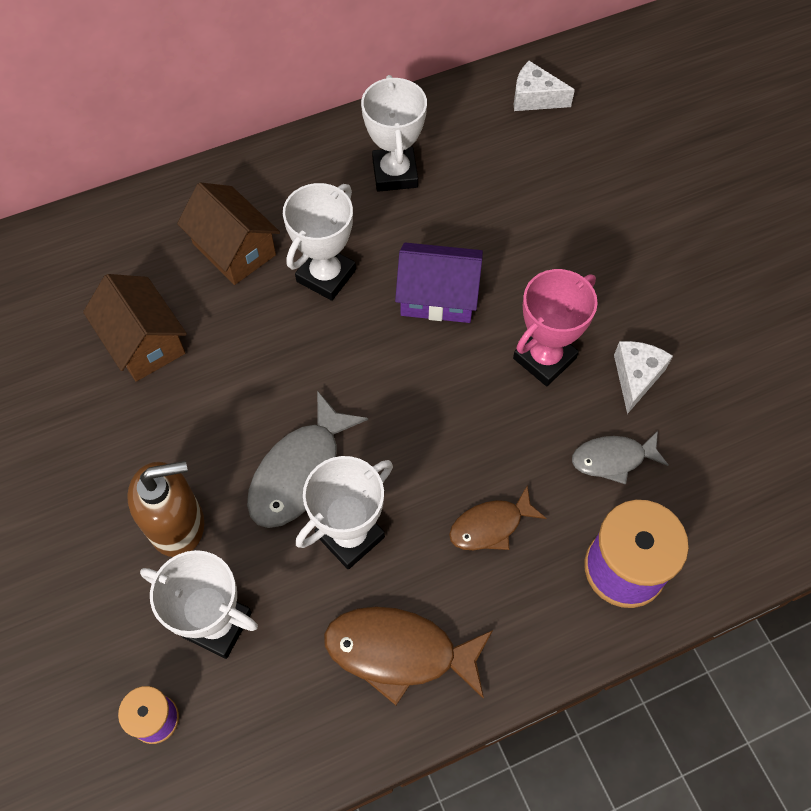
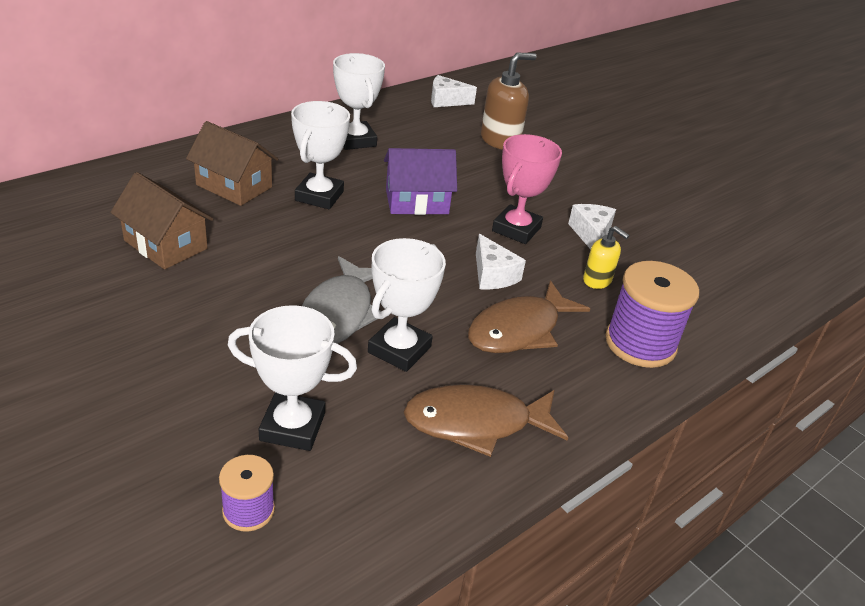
camera: 20 degrees left, 25 degrees down
brown soap dispenser [127,461,204,557] -> brown soap dispenser moved to [481,52,537,150]
brown fish [449,486,546,550] -> brown fish [468,280,590,353], size x1.61
grey fish [572,431,669,484] -> yellow soap dispenser [583,226,629,289]
none -> white cheese [476,234,526,289]

